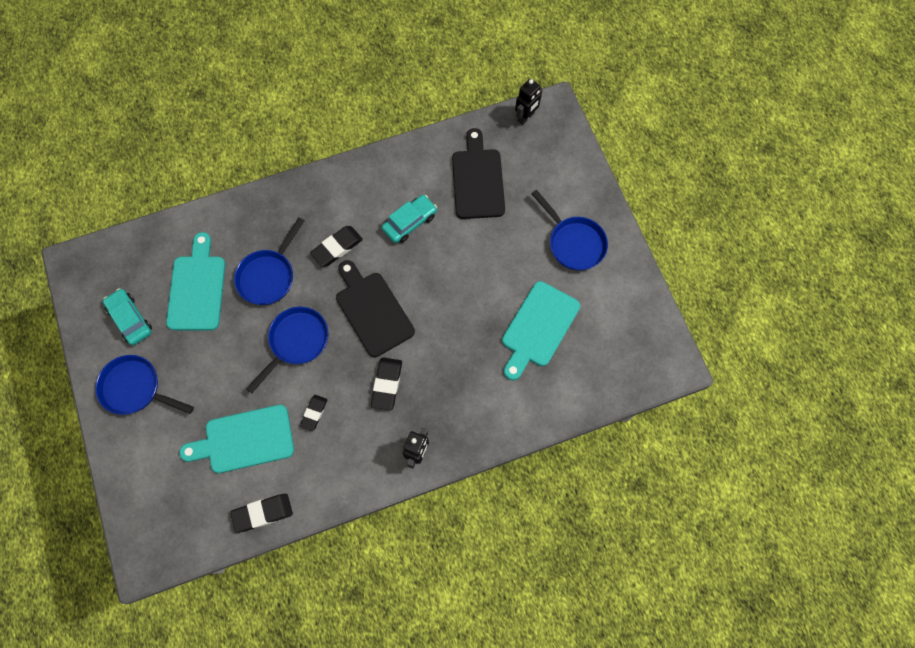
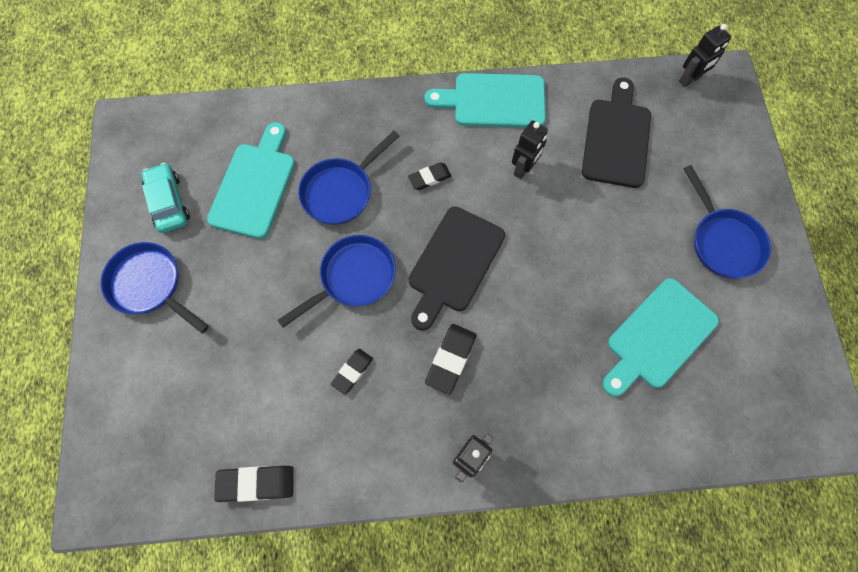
camera: 15 degrees right, 0 degrees up
turquoise cutting board [179,405,294,473] -> turquoise cutting board moved to [424,73,546,128]
black eraser [310,226,363,267] -> black eraser [408,162,451,190], size x0.66
black cutting board [336,260,415,357] -> black cutting board turned 135 degrees counterclockwise [408,207,505,331]
turquoise car [382,195,437,243] -> black robot [512,120,548,179]

